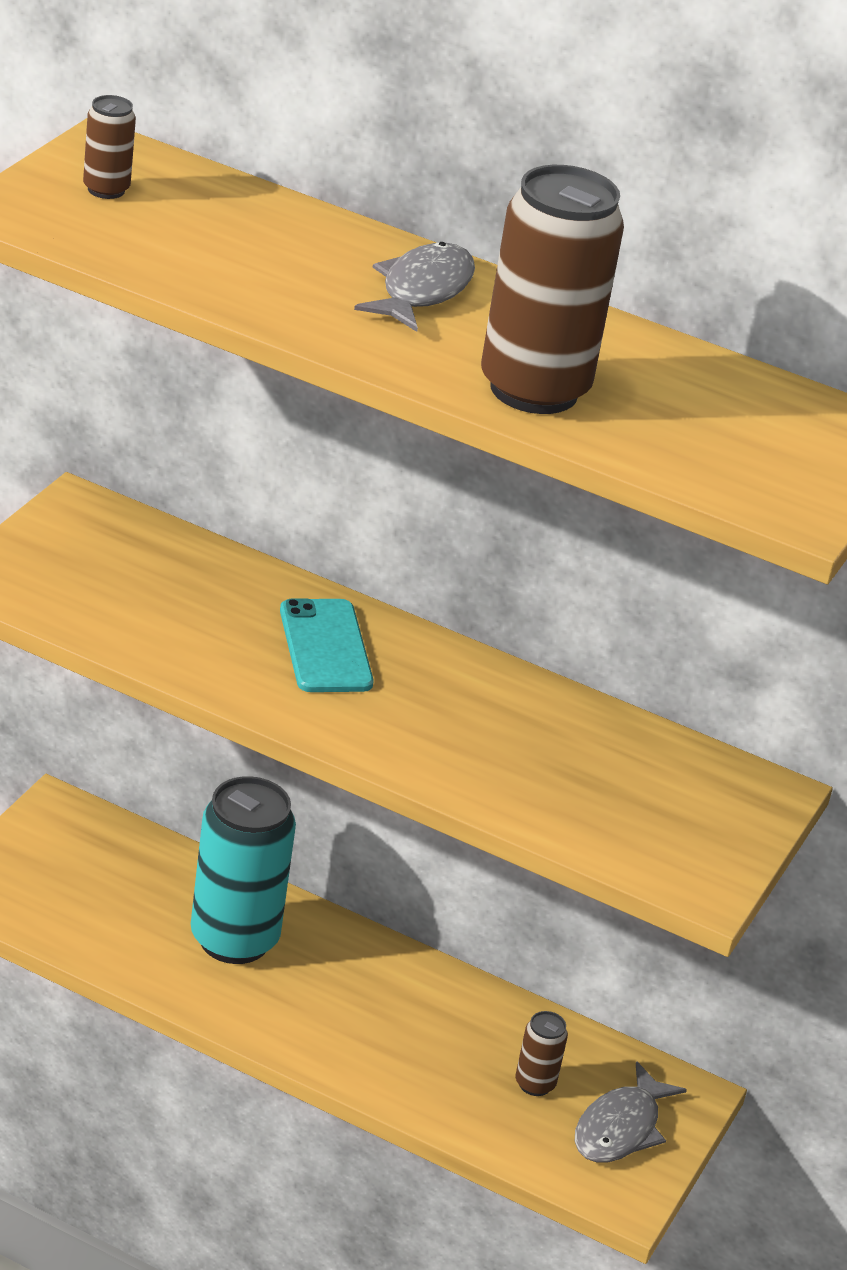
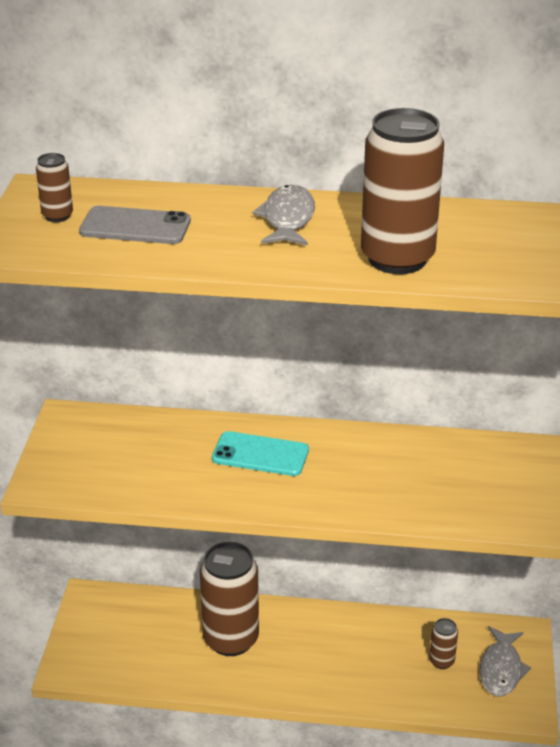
camera: 15 degrees left, 0 degrees up
turquoise can [191,776,296,964] -> brown can [200,542,259,656]
turquoise phone [280,598,374,692] -> turquoise phone turned 45 degrees counterclockwise [212,431,309,476]
none -> grey phone [79,206,191,244]

